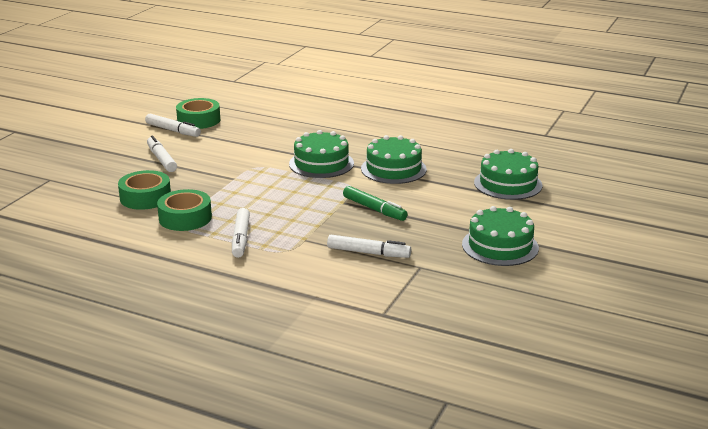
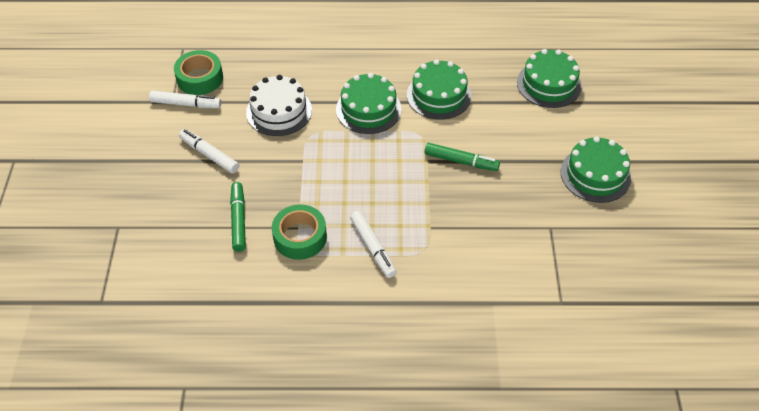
camera: 25 degrees left, 25 degrees up
green tape [118,170,171,210] -> green marker [230,182,246,252]
white marker [327,235,411,258] -> none
none -> white cake [246,75,312,136]

